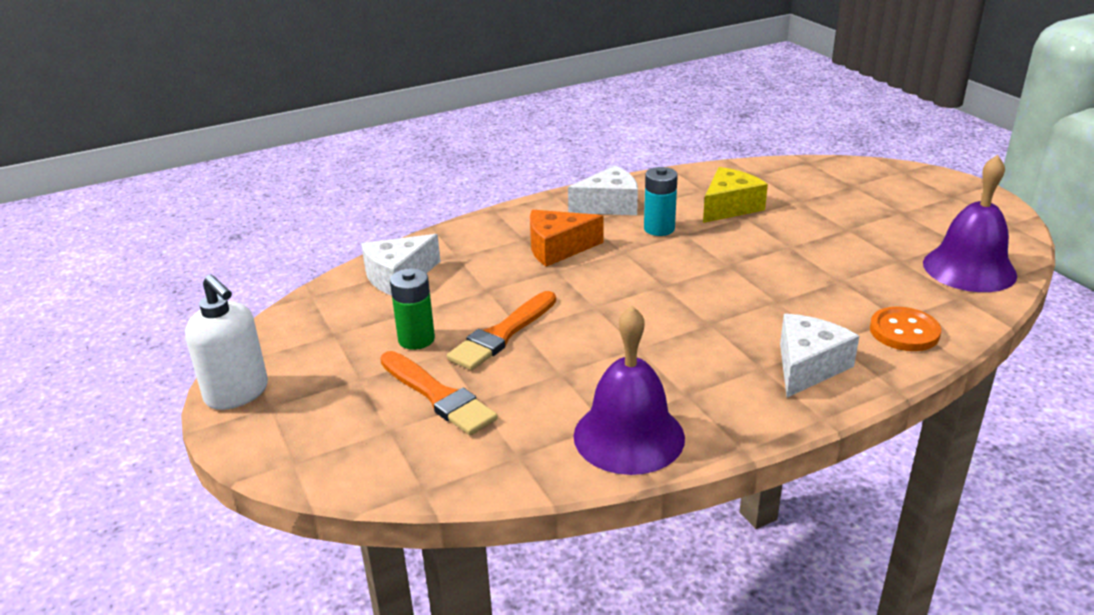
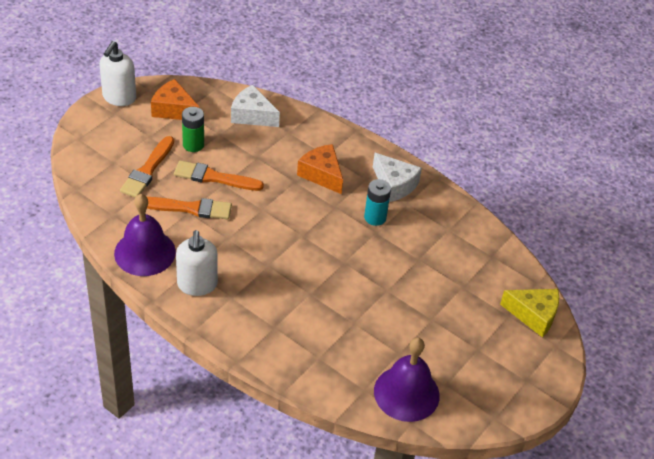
camera: 60 degrees right, 15 degrees up
yellow cheese [703,167,768,223] -> yellow cheese moved to [500,289,559,338]
white cheese [780,314,859,398] -> none
orange button [870,307,941,351] -> none
none -> orange brush [147,197,232,219]
none -> orange cheese [151,79,200,120]
none -> white soap dispenser [176,230,218,296]

